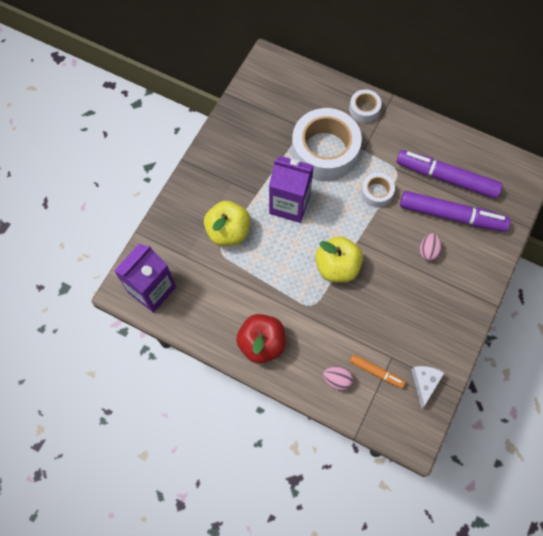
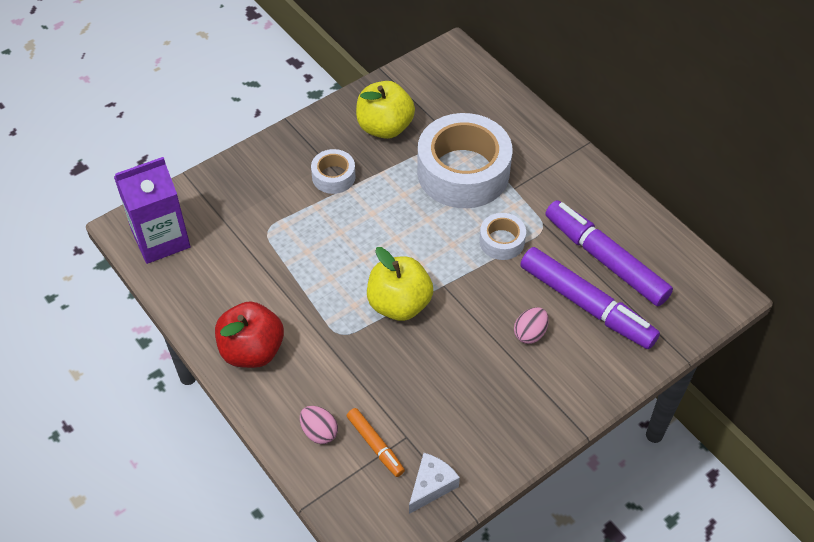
camera: 25 degrees right, 15 degrees down
yellow apple [204,201,250,246] -> yellow apple moved to [356,81,415,139]
purple carton [269,156,314,223] -> none
white tape [349,89,382,123] -> white tape moved to [311,149,356,194]

